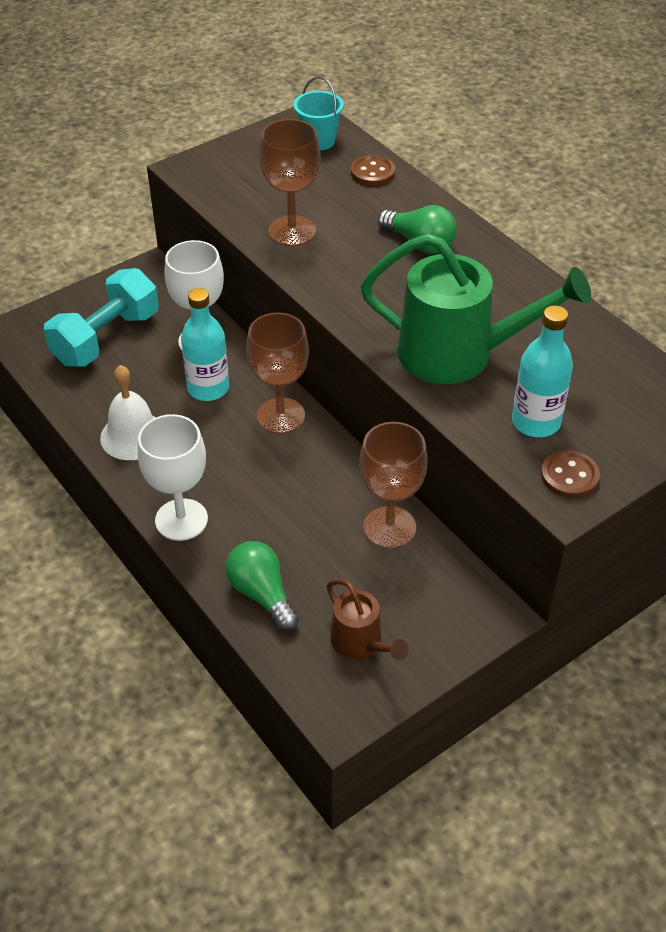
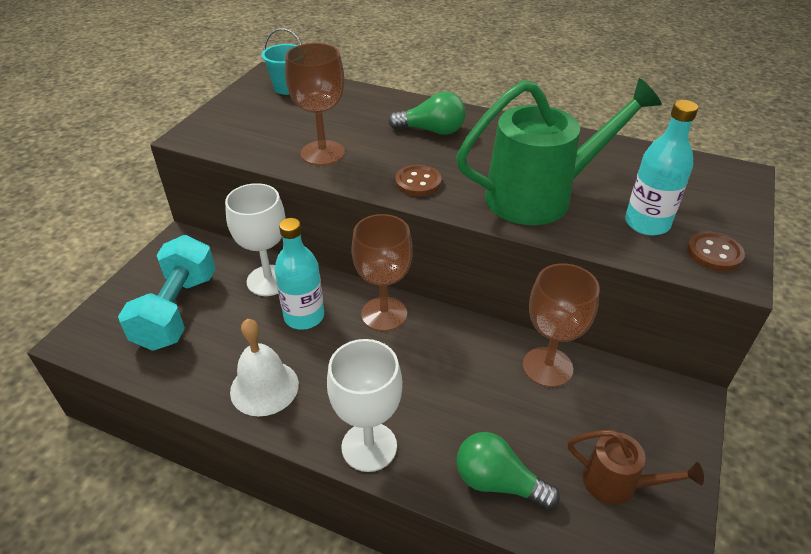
camera: 30 degrees left, 5 degrees down
brown button [351,155,395,186] -> brown button moved to [395,165,442,196]

